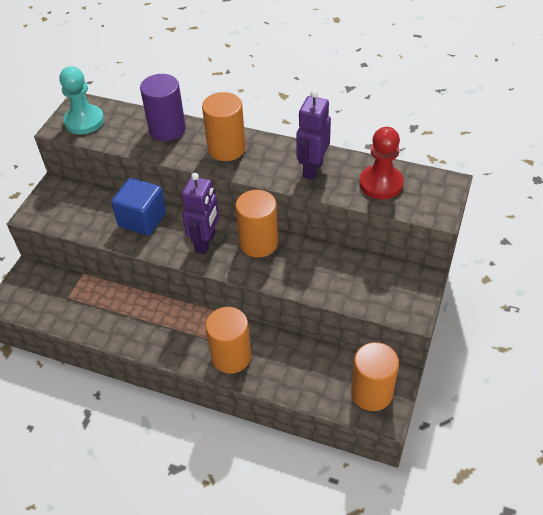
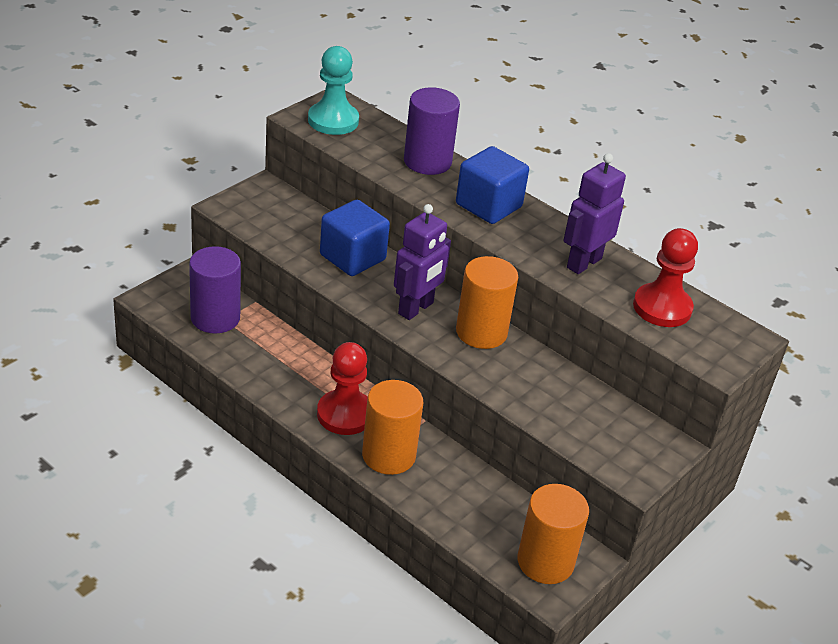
camera: 15 degrees right, 10 degrees down
orange cylinder [202,92,246,161] -> blue cube [456,146,529,224]
none -> purple cylinder [189,246,241,333]
none -> red pawn [317,342,367,435]

